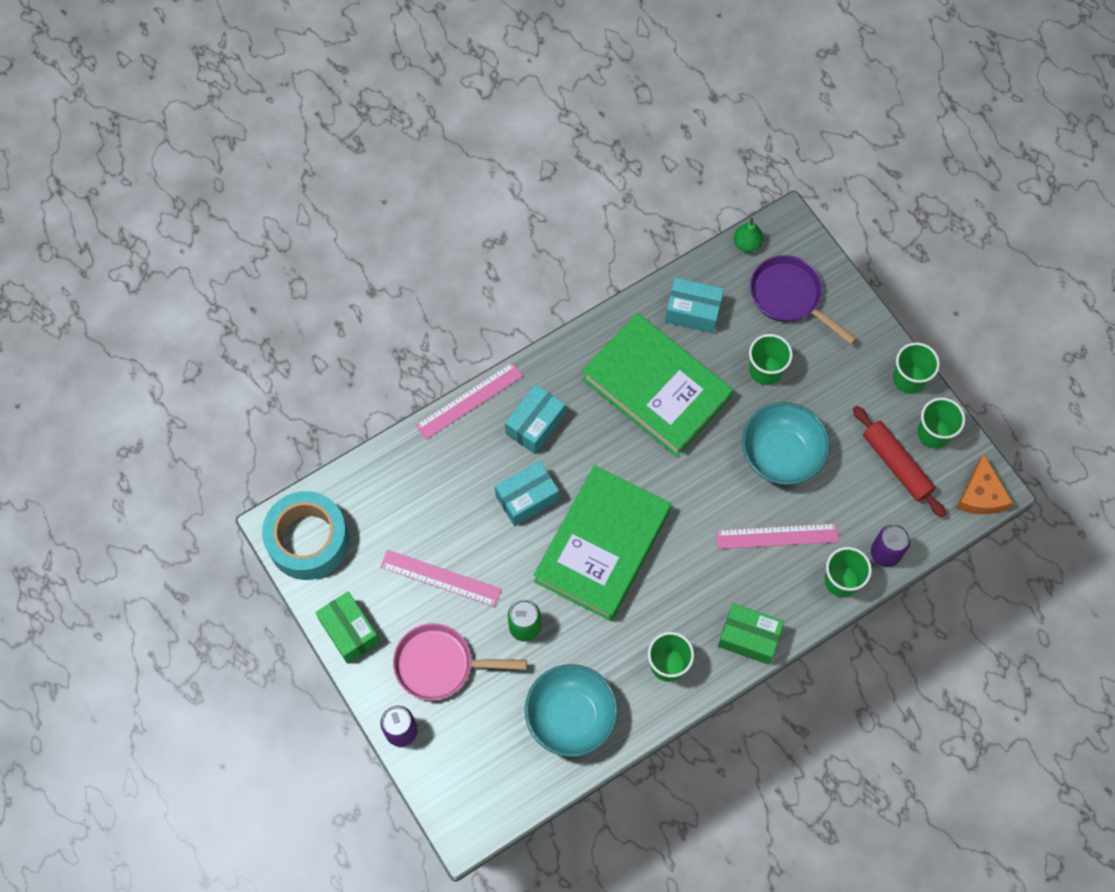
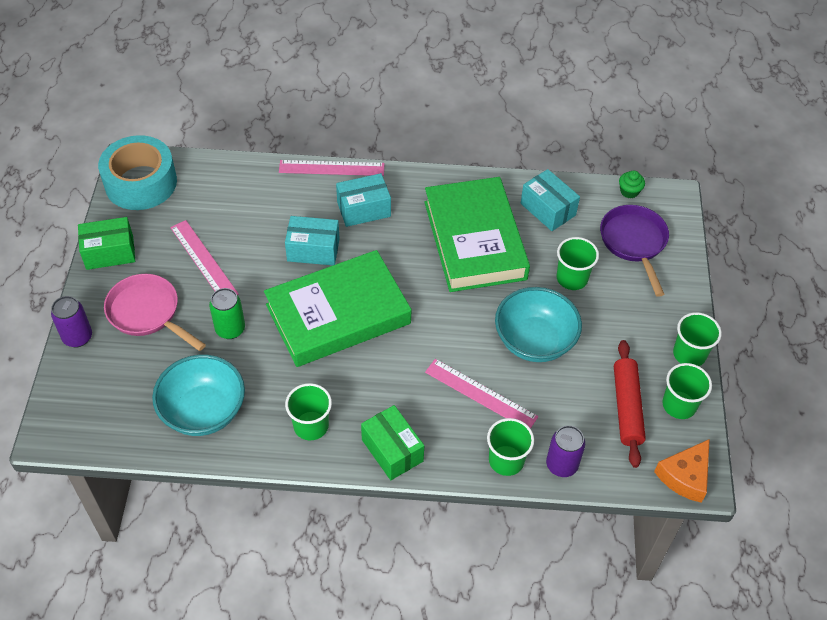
camera: 35 degrees right, 15 degrees down
green box [315,591,380,664] -> green box turned 75 degrees clockwise [78,217,135,270]
green pear [734,218,763,252] -> green cupcake [619,170,645,199]

